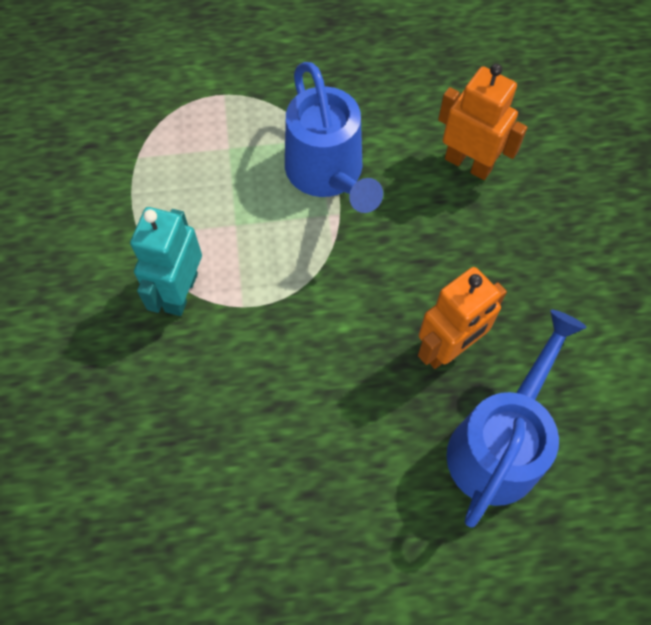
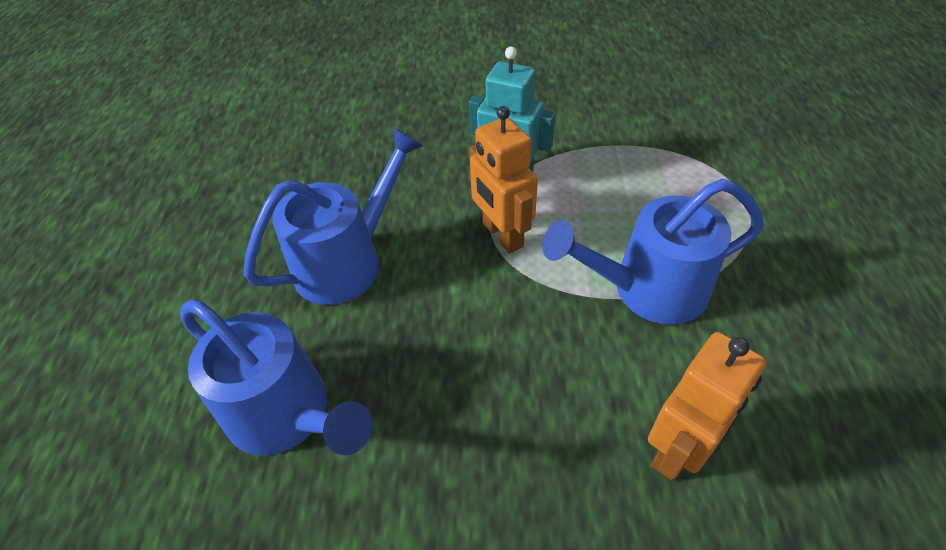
camera: 100 degrees right, 15 degrees down
orange robot [418,267,507,369] -> orange robot moved to [469,106,538,254]
none -> blue watering can [243,127,423,305]

